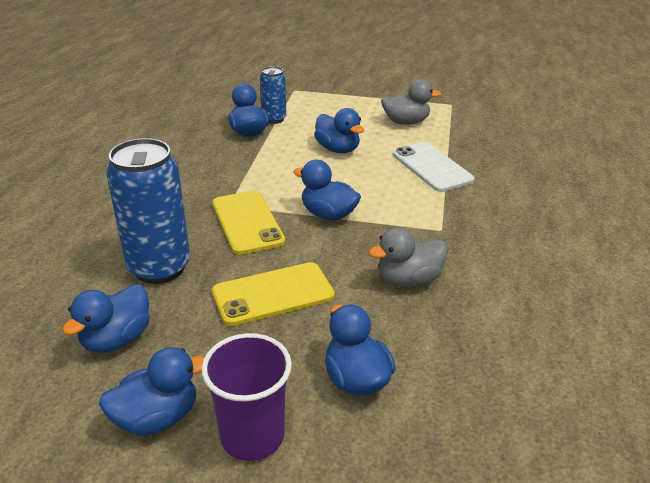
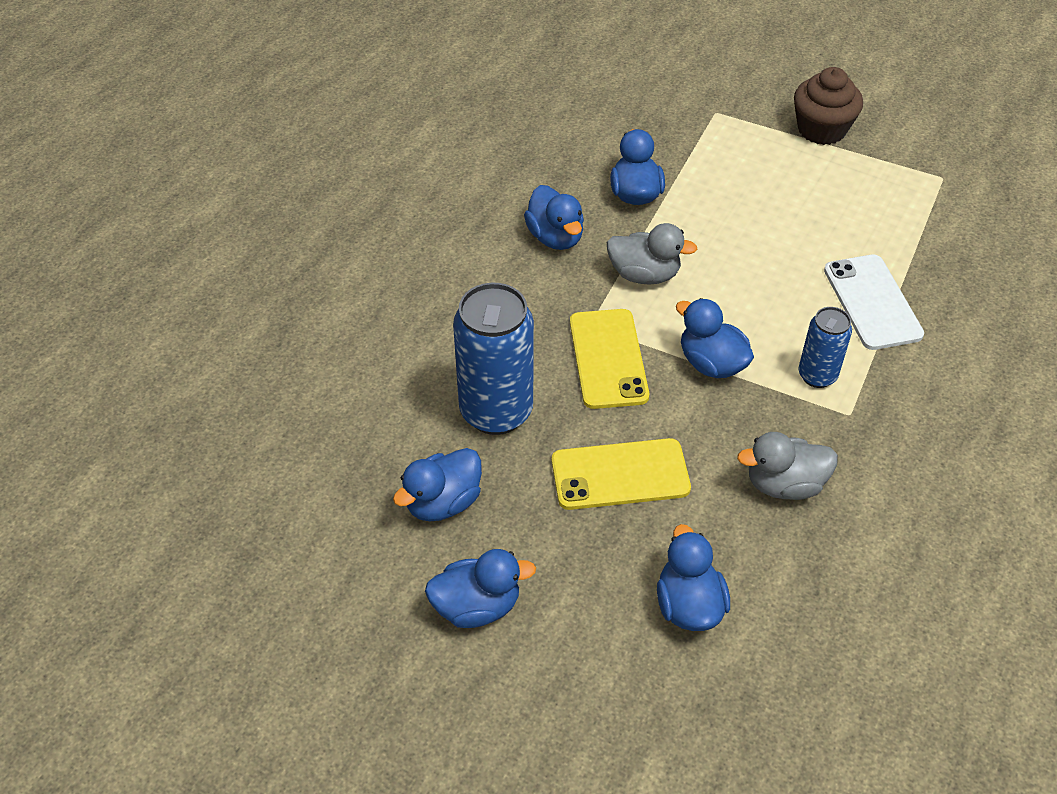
camera: 15 degrees right, 15 degrees up
purple cup [202,333,292,461] -> none
blue can [260,66,286,124] -> blue can moved to [799,307,852,388]
blue duck [314,108,364,153] -> blue duck moved to [524,185,584,250]
grey duck [381,79,441,125] -> grey duck moved to [607,223,697,285]
none -> brown cupcake [794,67,863,145]

